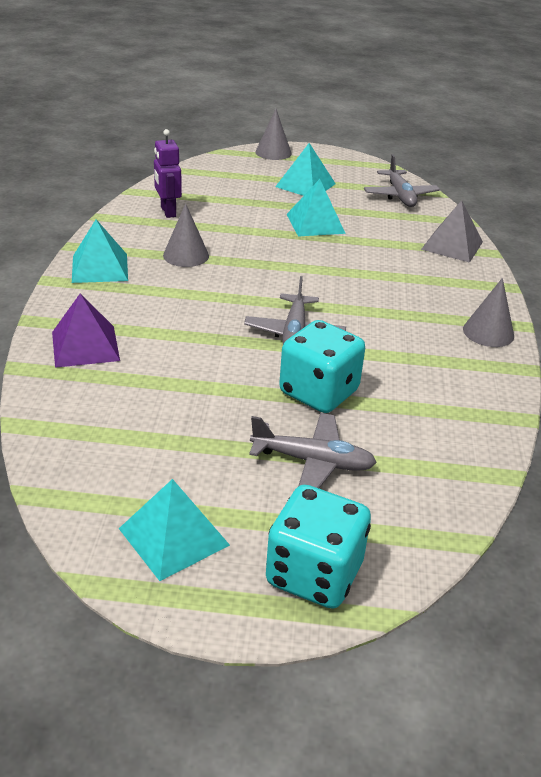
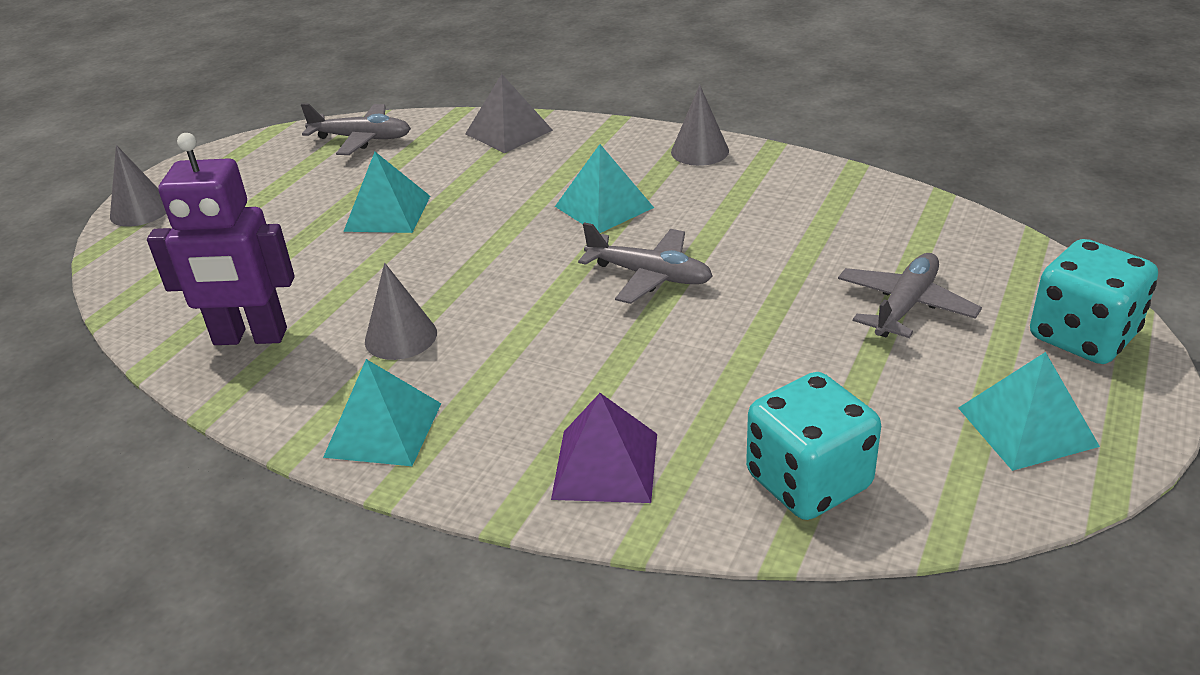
camera: 65 degrees left, 0 degrees up
purple robot [154,129,182,218] -> purple robot [147,133,295,345], size x1.57
turquoise pyramid [275,143,336,196] -> turquoise pyramid moved to [555,144,654,233]
turquoise dice [279,320,365,413] -> turquoise dice moved to [746,372,881,520]

